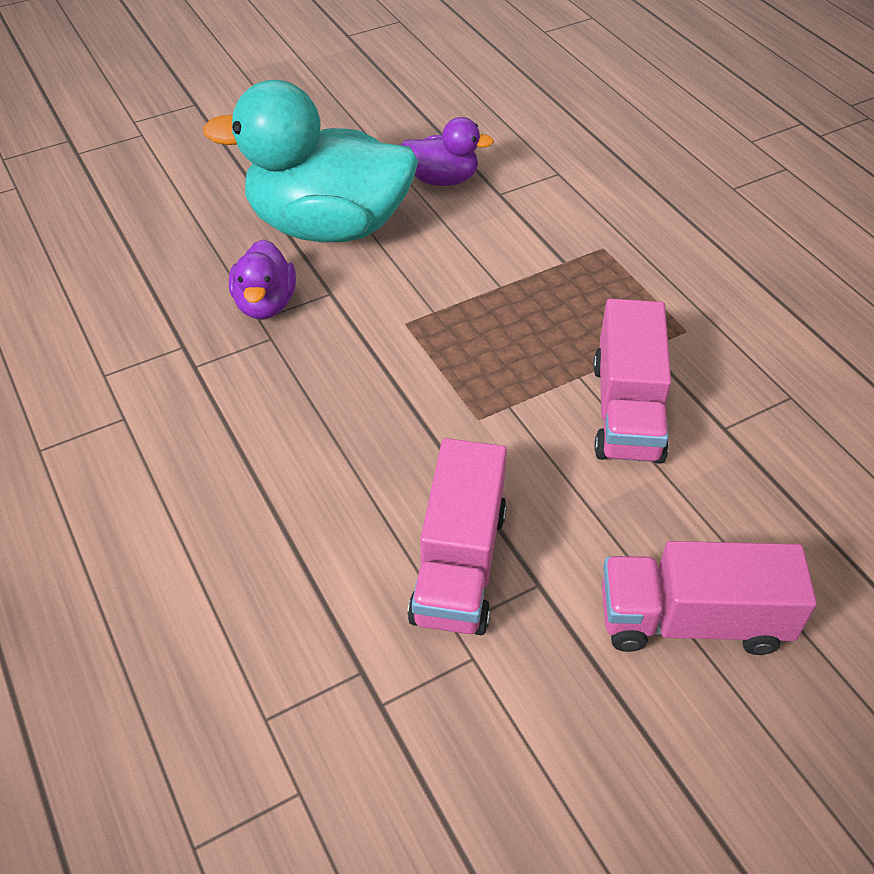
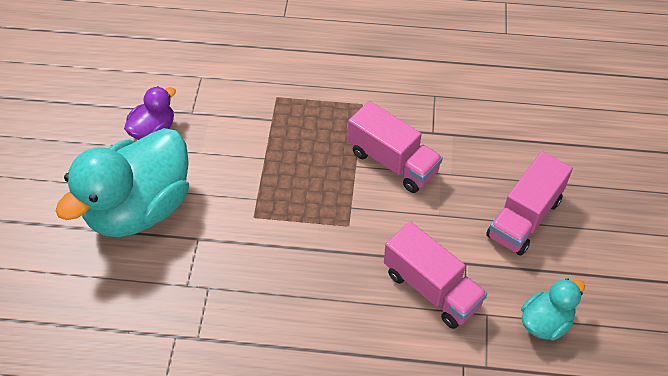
camera: 55 degrees left, 5 degrees up
purple duck [229,239,296,319] -> none
none -> turquoise duck [521,278,585,341]

